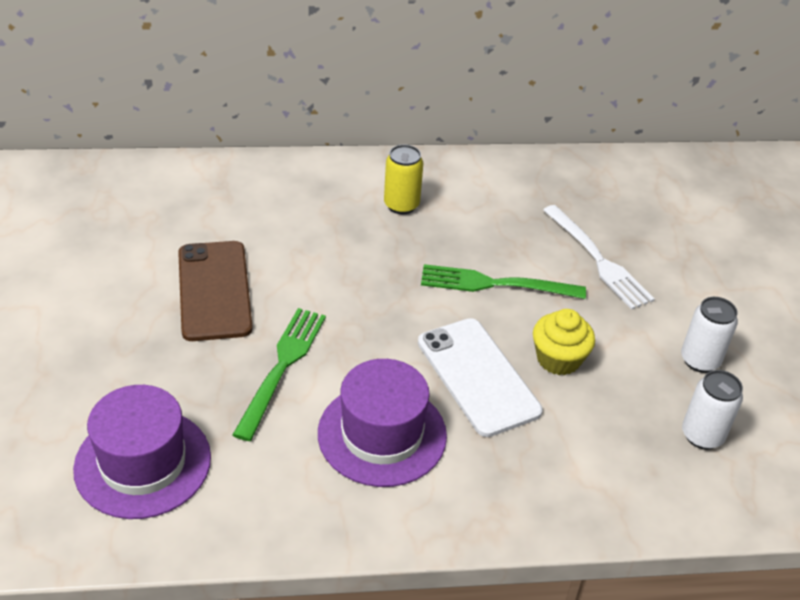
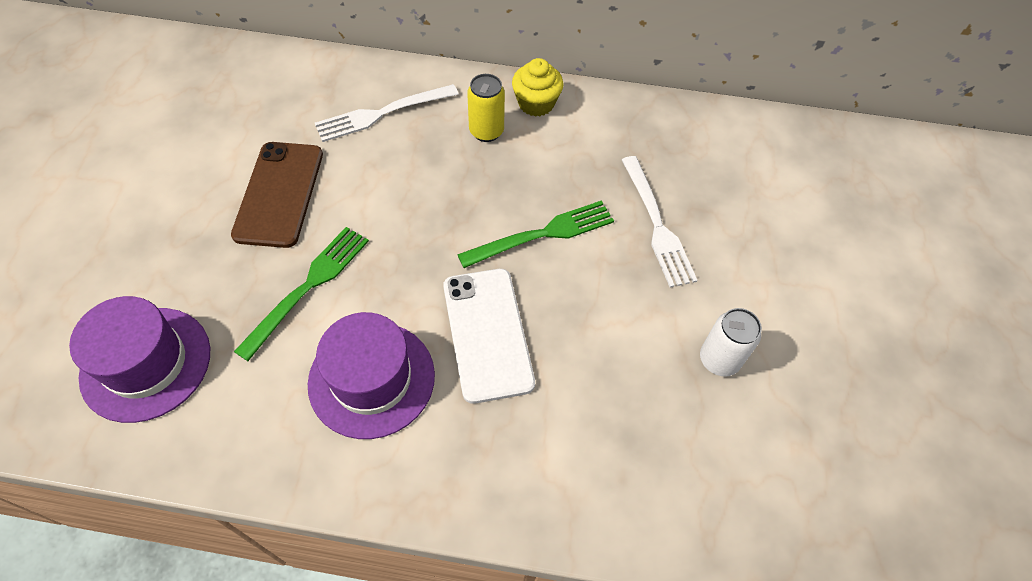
camera: 15 degrees right, 15 degrees up
green fork [421,264,586,299] -> green fork turned 135 degrees clockwise [457,200,614,268]
yellow cupcake [533,309,595,375] -> yellow cupcake moved to [512,58,563,117]
white can [682,370,743,450] -> none
none -> white fork [315,84,459,142]

